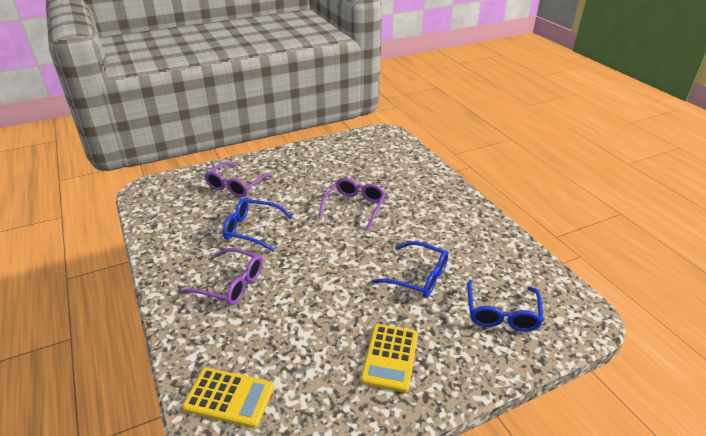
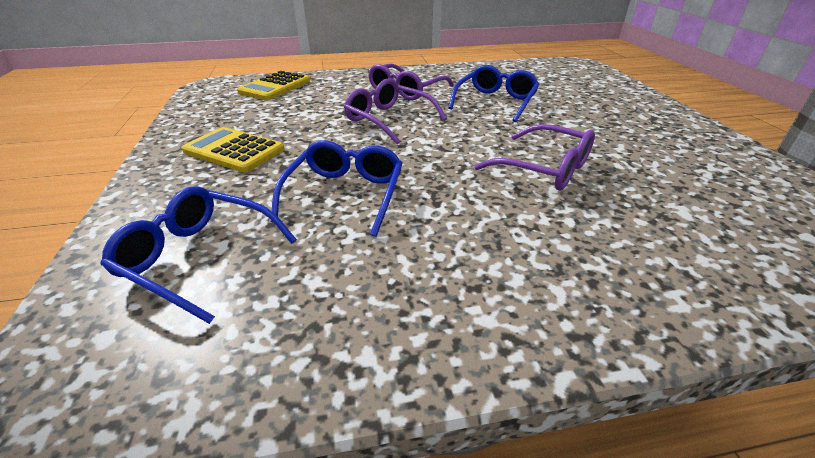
camera: 105 degrees right, 0 degrees up
purple glasses [205,162,273,197] -> purple glasses moved to [344,78,447,144]
blue glasses [372,241,448,298] -> blue glasses turned 150 degrees clockwise [271,140,403,237]

